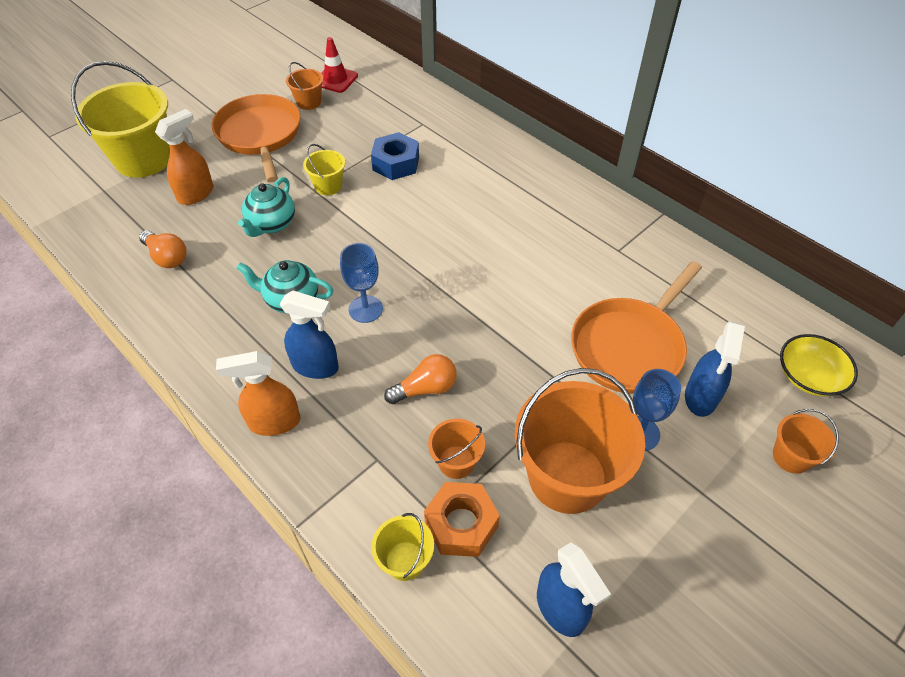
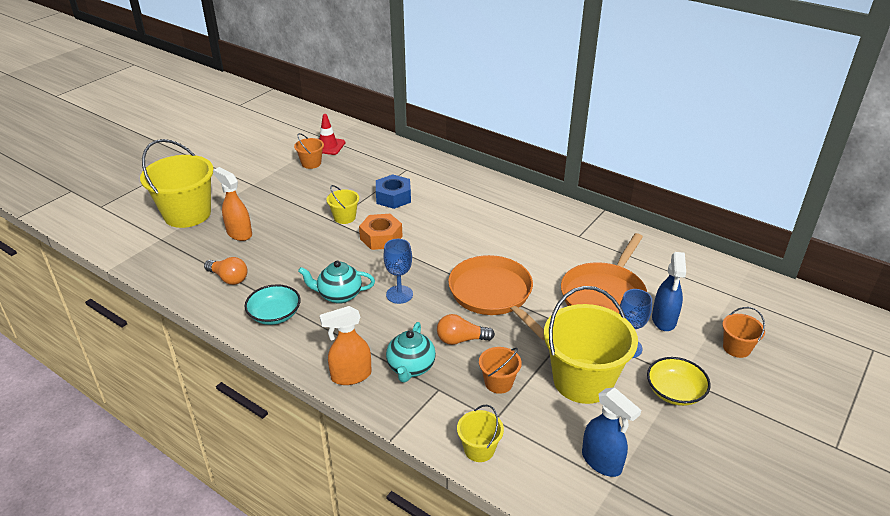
camera: 10 degrees left, 15 degrees down
orange spray bottle [155,109,213,205] -> orange spray bottle turned 75 degrees counterclockwise [213,167,252,241]
orange pan [212,94,301,182] -> orange pan moved to [448,255,545,340]
turquoise teapot [238,177,295,237] -> turquoise teapot moved to [386,322,436,382]
blue spray bottle [280,291,339,379] -> none
orange light bulb [384,354,457,404] -> orange light bulb turned 150 degrees counterclockwise [437,314,495,345]
orange nut [424,482,500,557] -> orange nut moved to [359,214,403,250]
orange bucket [515,368,645,514] -> yellow bucket [544,286,638,404]
yellow bowl [780,334,858,397] -> yellow bowl moved to [647,357,711,406]
none -> turquoise bowl [245,284,301,325]

